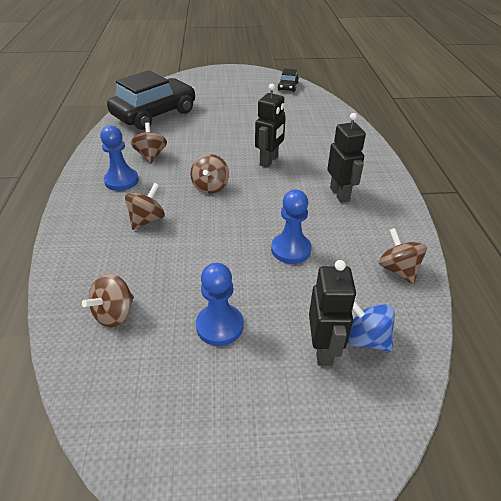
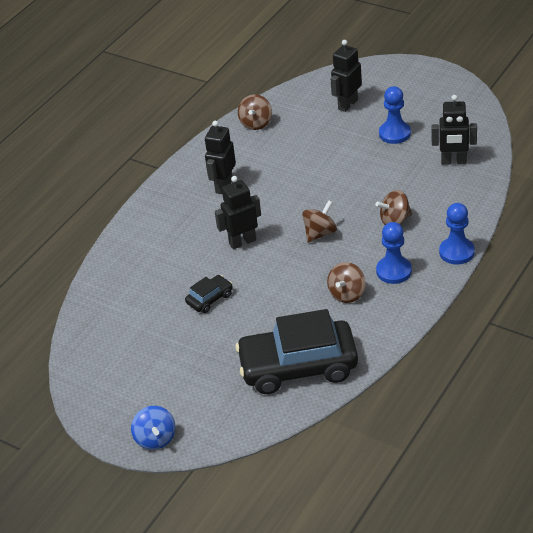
camera: 140 degrees left, 0 degrees up
brown spinning top [82,273,134,327] -> black robot [432,95,477,165]
blue pawn [271,190,312,264] -> blue pawn moved to [439,203,475,265]
black car [277,68,299,92] -> black car moved to [185,275,233,313]
blue spinning top [348,301,395,352] -> blue spinning top moved to [131,406,176,450]

